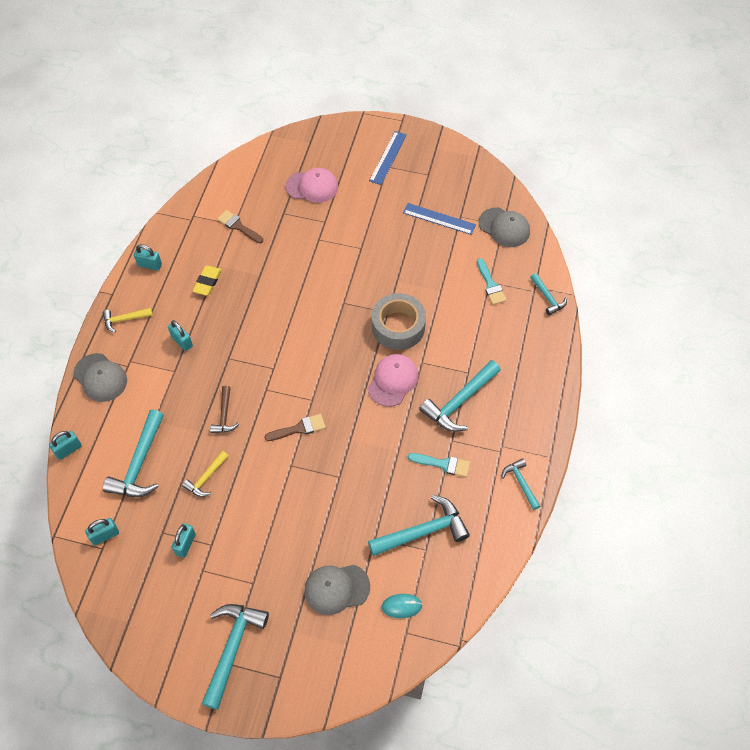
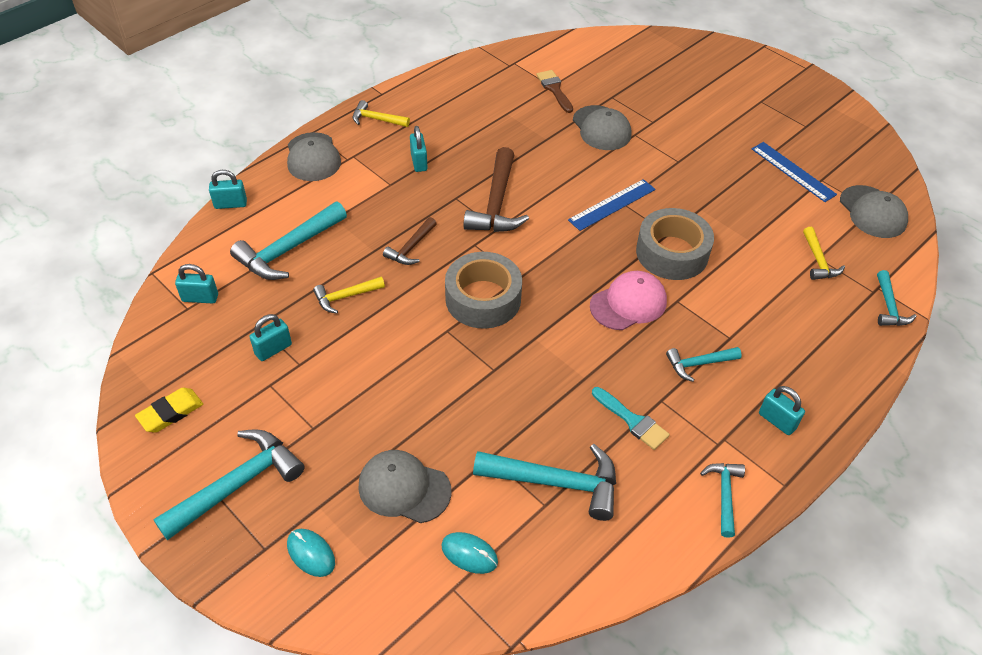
camera: 30 degrees right, 10 degrees down
turquoise padlock [134,244,162,271] -> turquoise padlock moved to [759,386,805,435]
yellow eraser [193,266,222,296] -> yellow eraser moved to [135,388,203,432]
brown brush [264,414,326,441] -> grey tape [445,252,522,329]
pink cap [286,168,338,203] -> none
blue ruler [369,131,407,185] -> blue ruler moved to [568,179,656,231]
turquoise hammer [419,360,501,432] -> turquoise hammer [666,347,742,382], size x0.56
turquoise brush [477,258,507,305] -> yellow hammer [803,227,845,280]
none -> turquoise mouse [287,529,335,577]
none -> brown hammer [463,147,529,232]
none -> grey cap [573,105,631,150]

